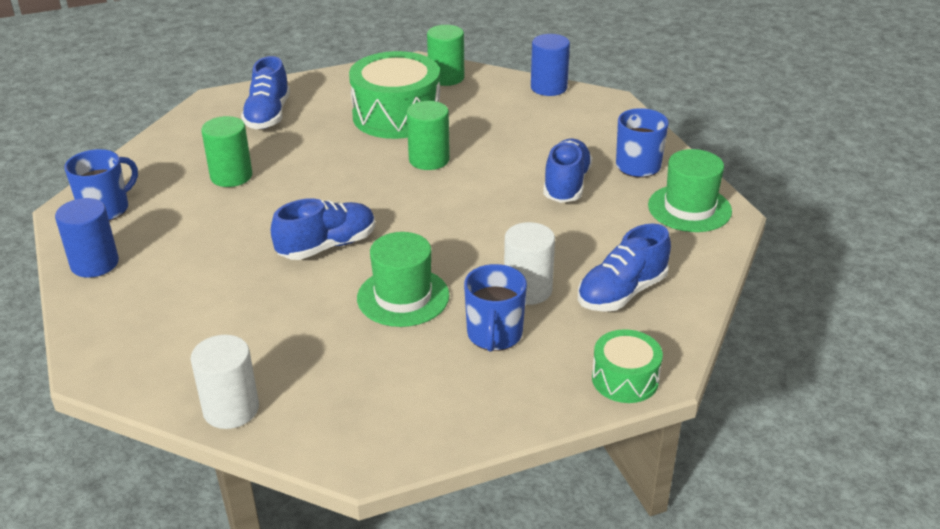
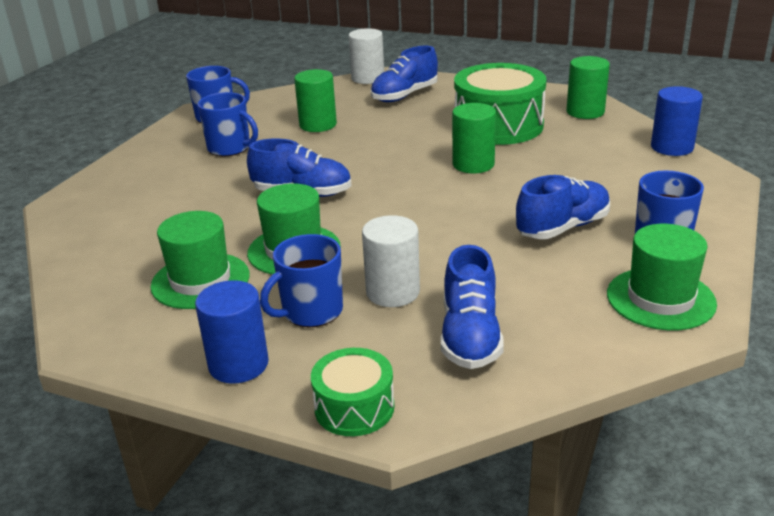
camera: 45 degrees right, 5 degrees down
blue cylinder [55,198,119,278] -> blue cylinder moved to [195,280,269,384]
white cylinder [190,335,259,429] -> white cylinder moved to [348,28,384,84]
blue shoe [578,223,671,312] -> blue shoe turned 90 degrees counterclockwise [441,245,504,369]
none -> green hat [150,211,250,309]
none -> blue mug [197,92,258,156]

